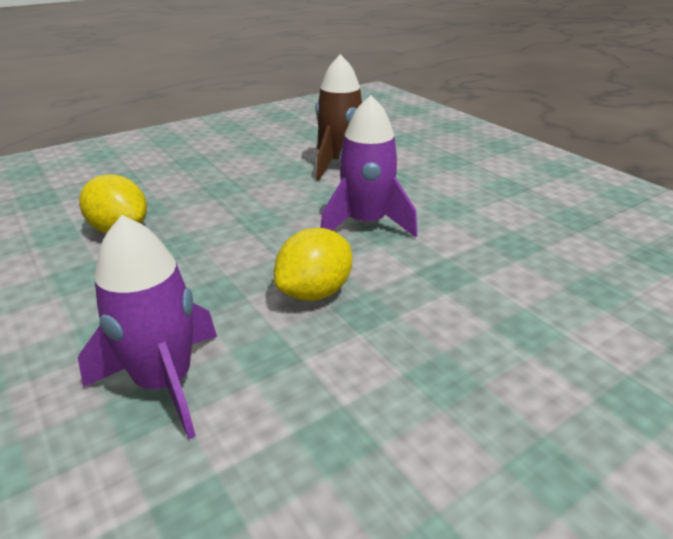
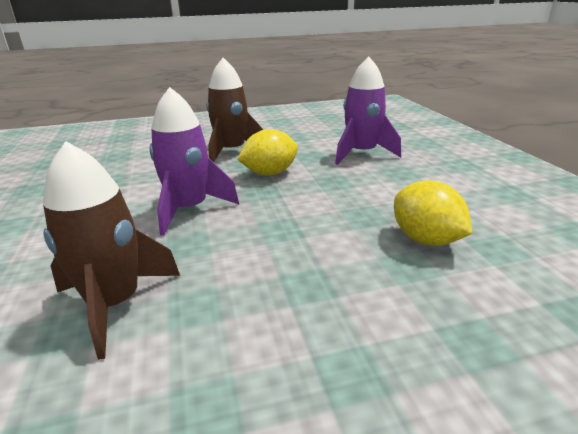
camera: 160 degrees left, 5 degrees down
none -> brown rocket [206,58,264,162]

